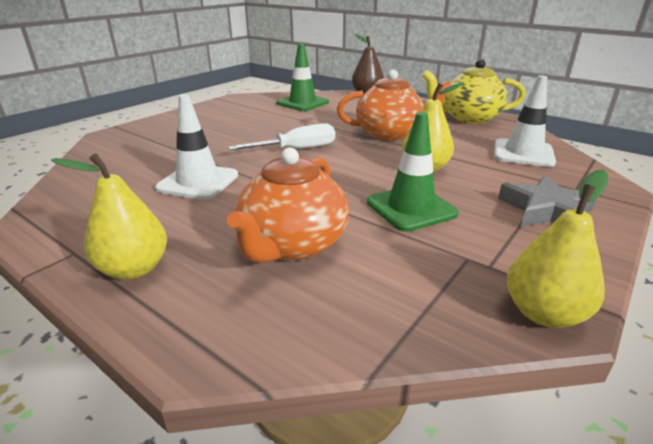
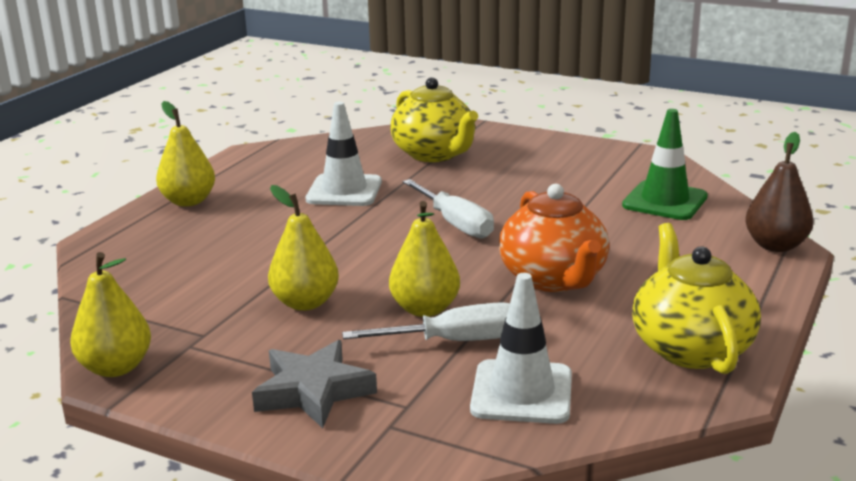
camera: 80 degrees right, 5 degrees down
orange teapot [227,148,349,263] -> none
green traffic cone [367,112,459,232] -> yellow pear [268,185,339,311]
none -> white screwdriver [342,302,510,341]
none -> yellow teapot [390,77,478,162]

